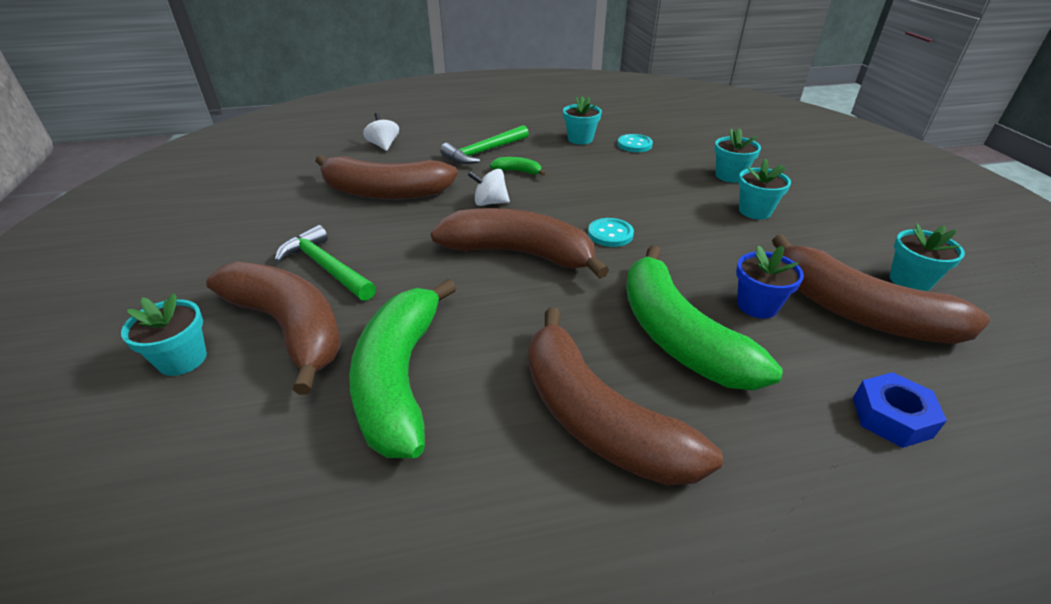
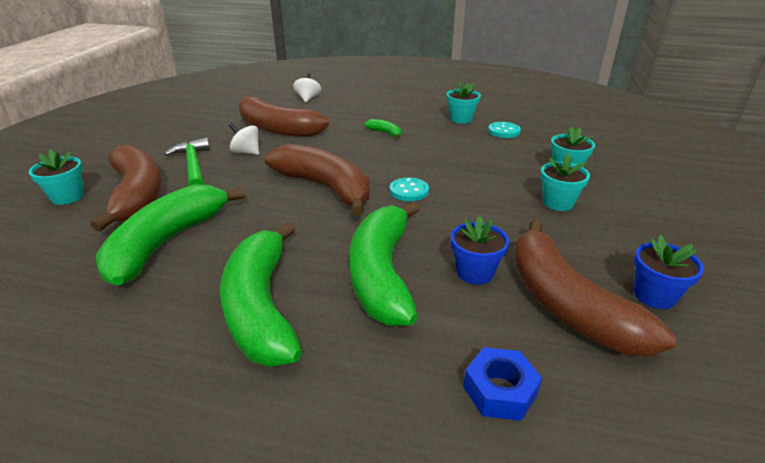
camera: 25 degrees right, 5 degrees down
green hammer [440,125,529,164] -> none
white spinning top [468,169,510,206] -> white spinning top moved to [229,123,259,155]
brown banana [528,307,723,485] -> green banana [220,222,302,367]
turquoise flower pot [889,223,965,291] -> blue flower pot [634,235,704,309]

